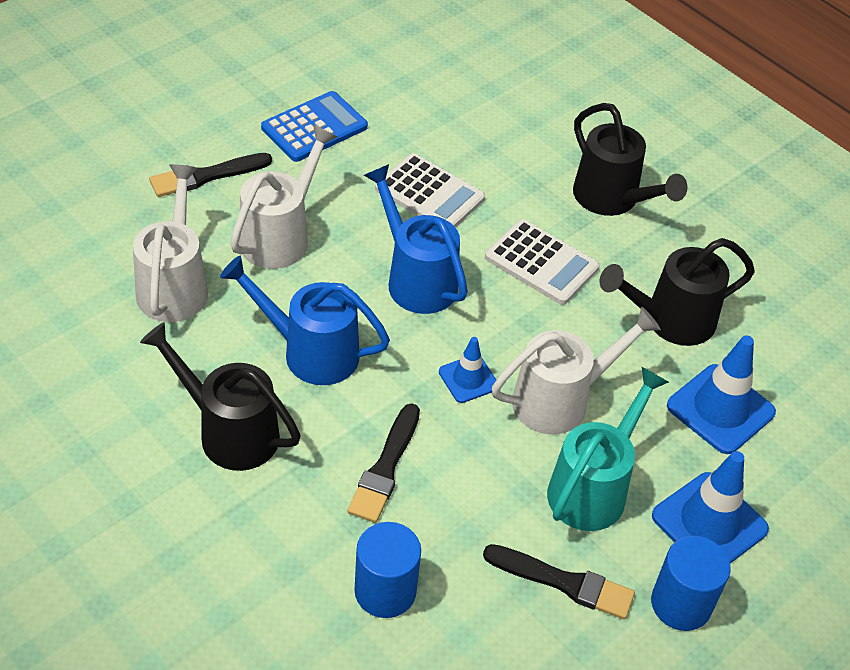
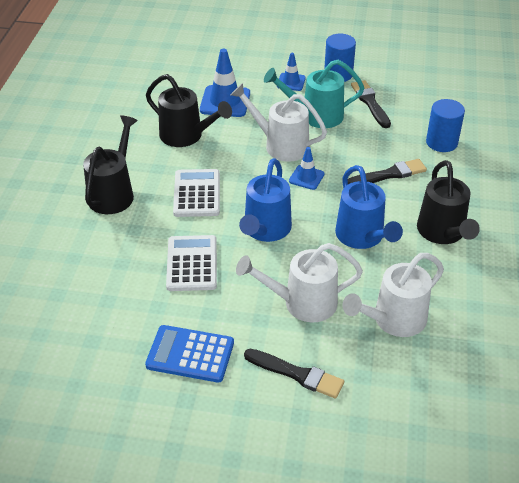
camera: 125 degrees left, 5 degrees down
blue traffic cone [652,451,769,564] -> blue traffic cone [277,53,306,91], size x0.58

